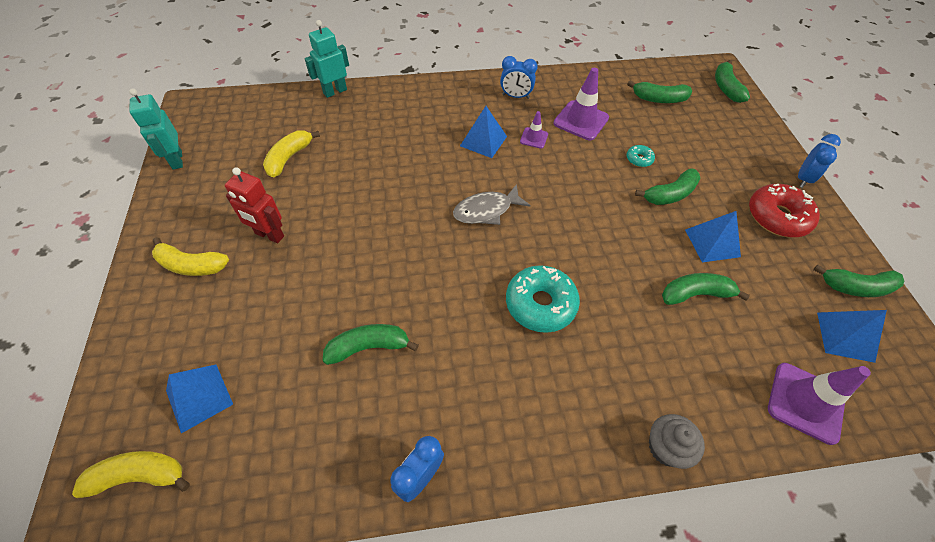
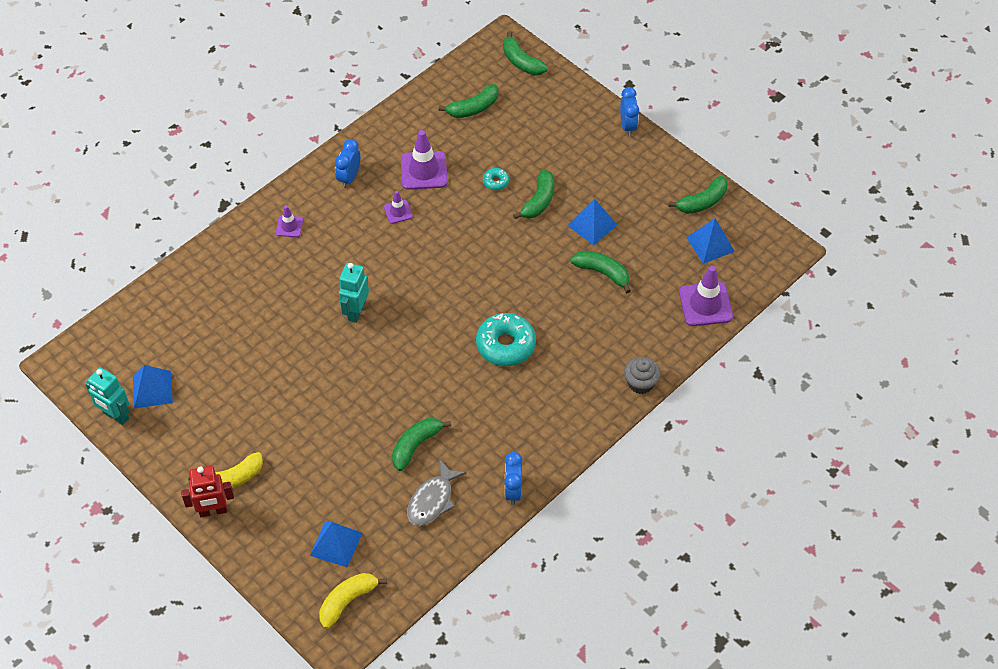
camera: 35 degrees left, 0 degrees up
red robot [225,167,284,243] -> red robot moved to [181,466,234,517]
yellow banana [263,130,320,177] -> none
turquoise robot [305,20,349,98] -> turquoise robot moved to [339,263,369,323]
grey fish [453,184,531,225] -> grey fish moved to [407,460,466,526]
blue pyramid [460,106,507,158] -> blue pyramid moved to [133,365,173,408]
blue clock [500,56,538,99] -> blue clock turned 135 degrees clockwise [335,139,360,188]
green banana [662,273,750,305] -> green banana turned 75 degrees clockwise [570,251,631,293]
red donut [749,184,820,237] -> none
none -> purple traffic cone [276,206,303,237]

